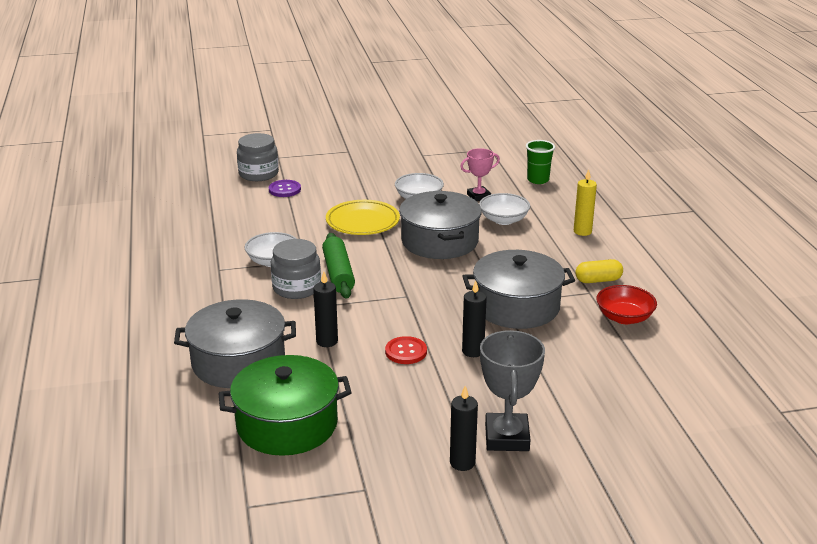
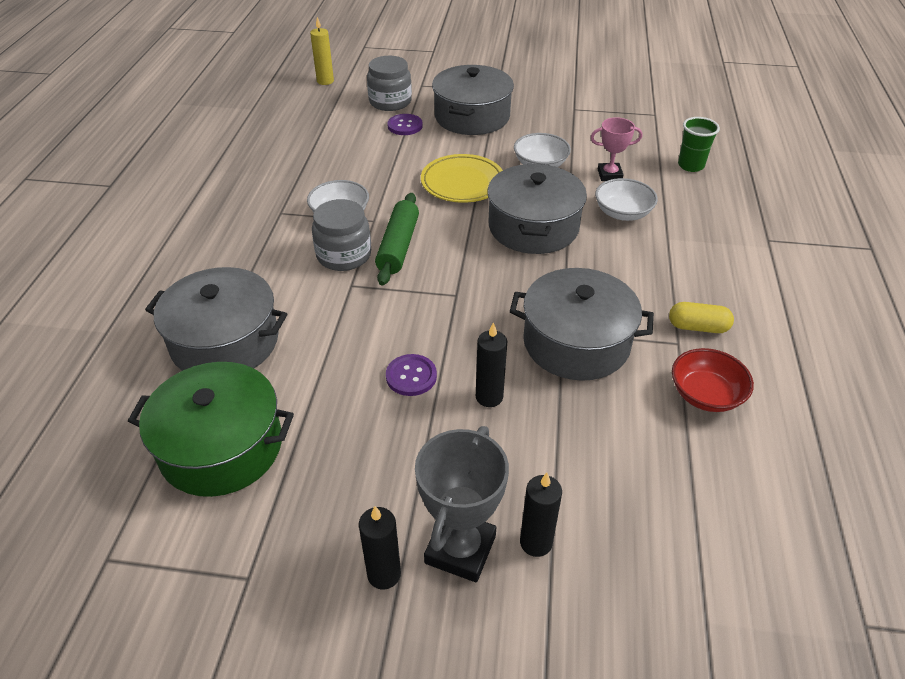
camera: 20 degrees right, 15 degrees up
black candle [313,272,338,347] -> black candle moved to [520,473,562,557]
red button [385,336,427,364] -> purple button [386,354,437,396]
yellow candle [574,169,597,236] -> yellow candle moved to [310,17,334,85]
none -> grey pot [432,65,514,135]

